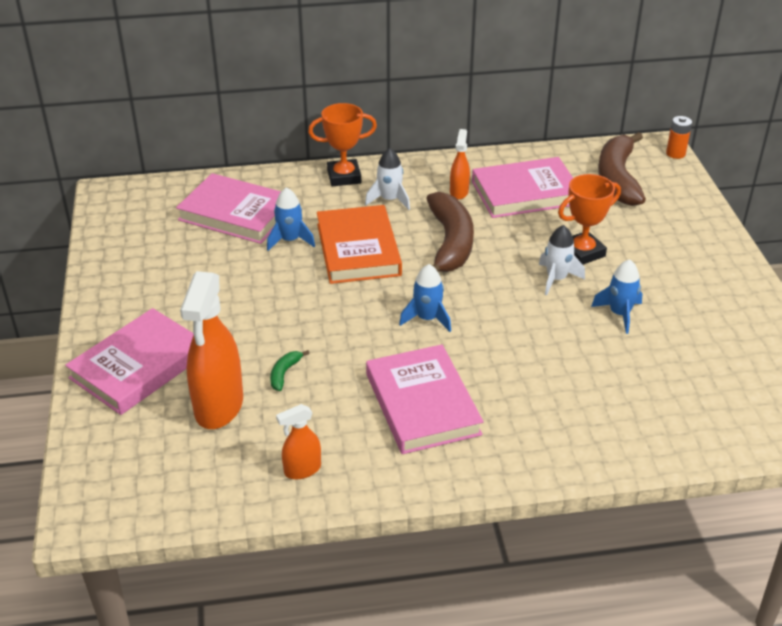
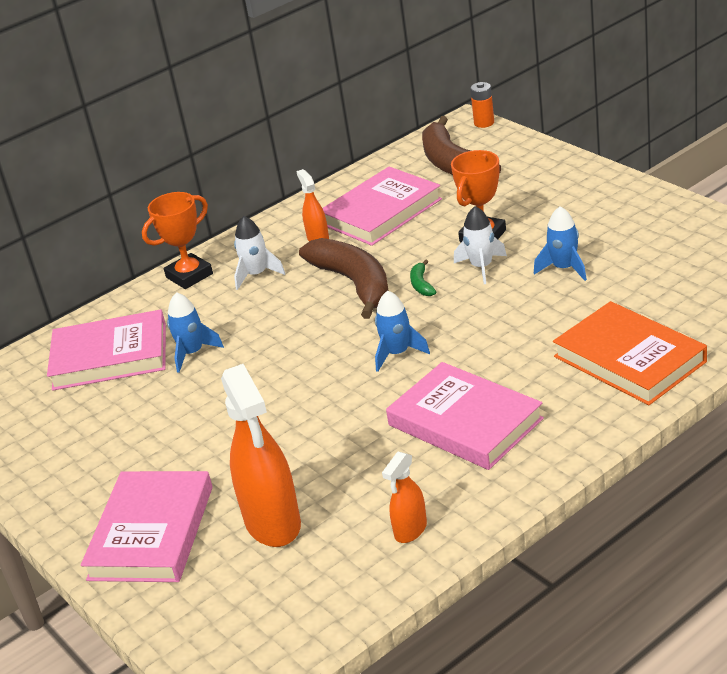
camera: 25 degrees left, 5 degrees down
green banana [270,350,310,391] -> green banana moved to [410,260,436,296]
orange book [317,205,402,284] -> orange book moved to [553,301,707,405]

